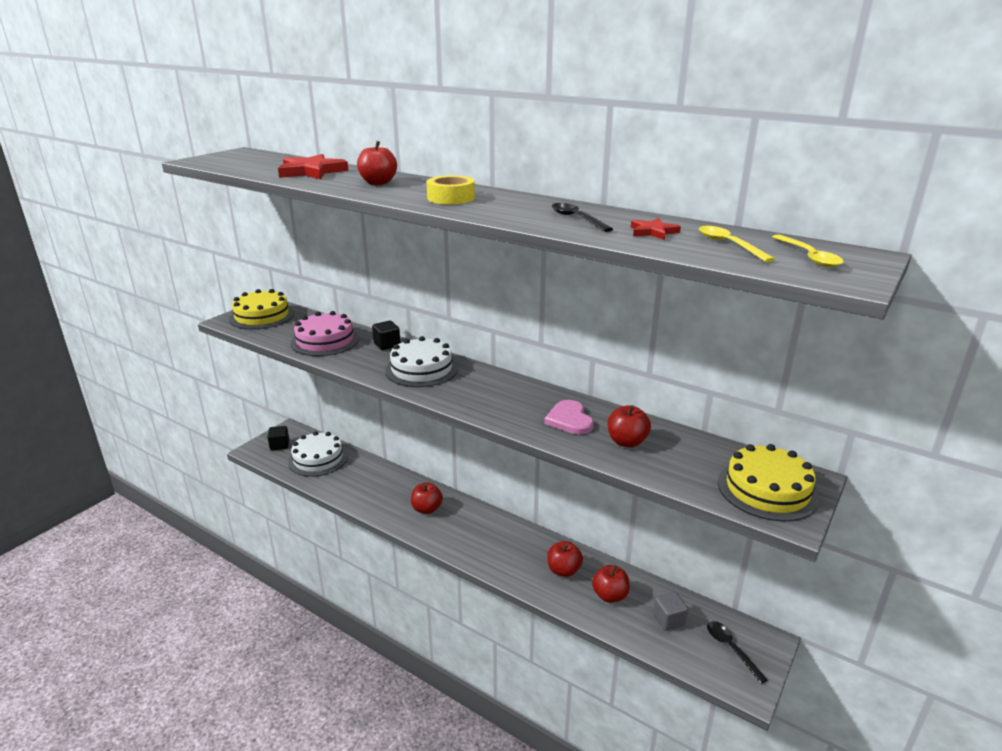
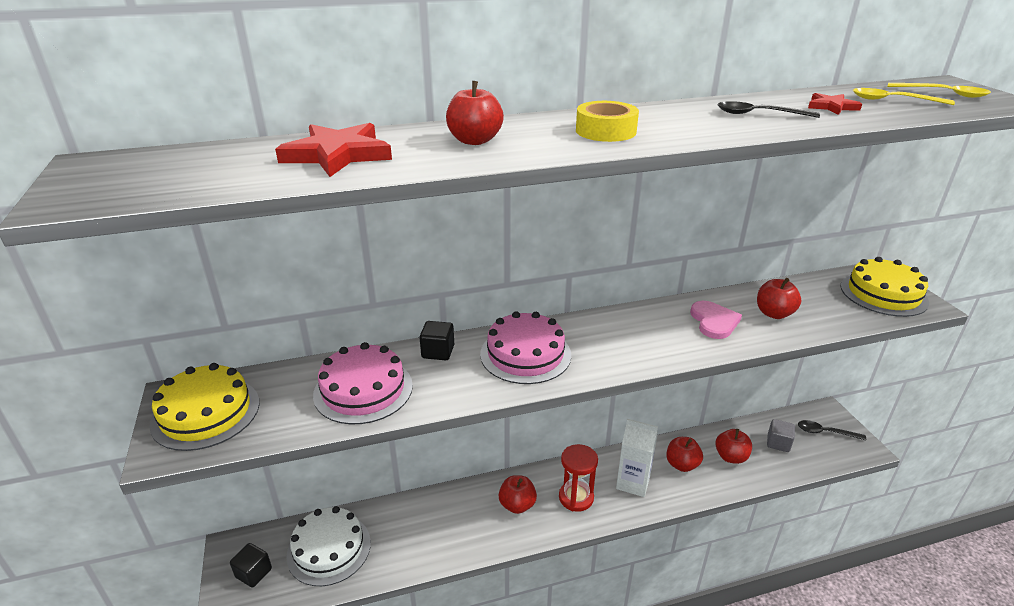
camera: 50 degrees left, 5 degrees up
white cake [385,336,458,387] -> pink cake [480,311,571,384]
pink heart [544,400,594,434] -> pink heart turned 120 degrees counterclockwise [690,301,742,339]
none -> red hourglass [559,444,598,512]
none -> white carton [616,419,658,497]

